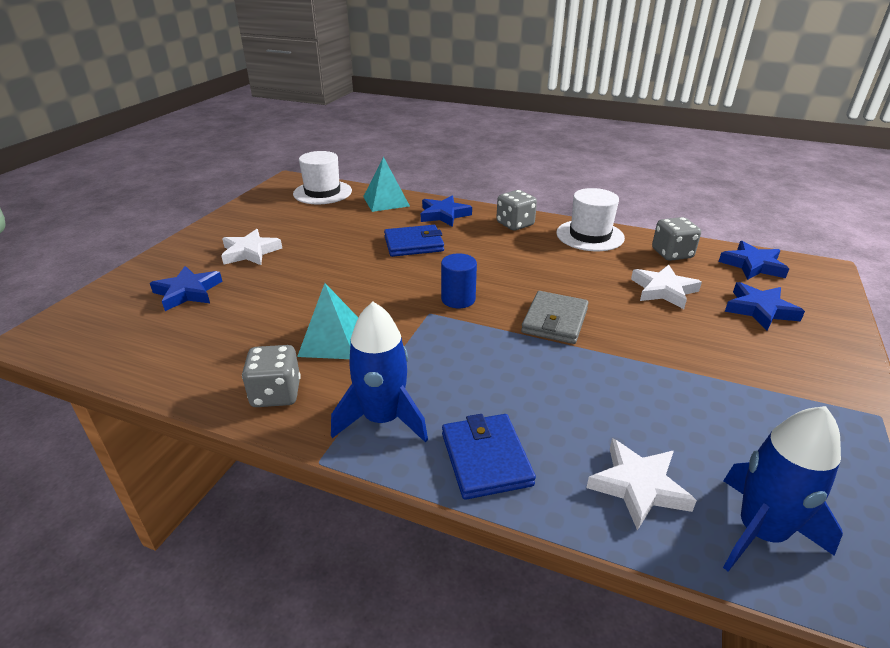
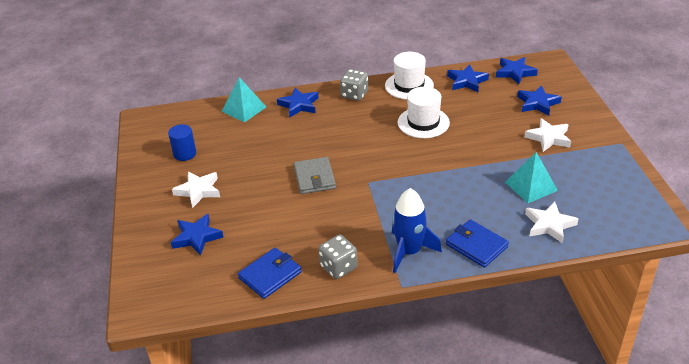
camera: 30 degrees left, 5 degrees up
white hat [293,151,352,204] -> white hat moved to [398,87,450,138]
turquoise pyramid [297,283,358,359] -> turquoise pyramid moved to [505,152,558,203]
blue wallet [384,225,444,257] -> blue wallet moved to [238,248,301,299]
blue cylinder [441,254,477,308] -> blue cylinder moved to [168,124,196,161]
grey wallet [521,291,589,344] -> grey wallet moved to [294,157,336,194]
white star [631,265,702,309] -> white star moved to [525,118,571,152]
grey dice [652,217,701,261] -> blue star [447,64,489,92]
blue rocket [723,406,843,572] -> none

